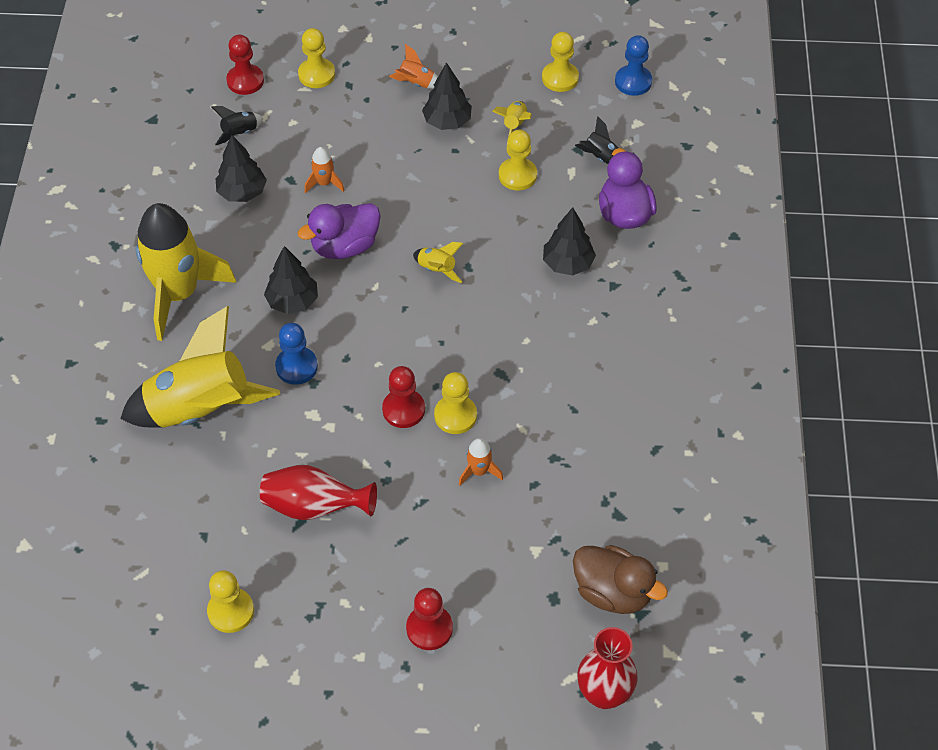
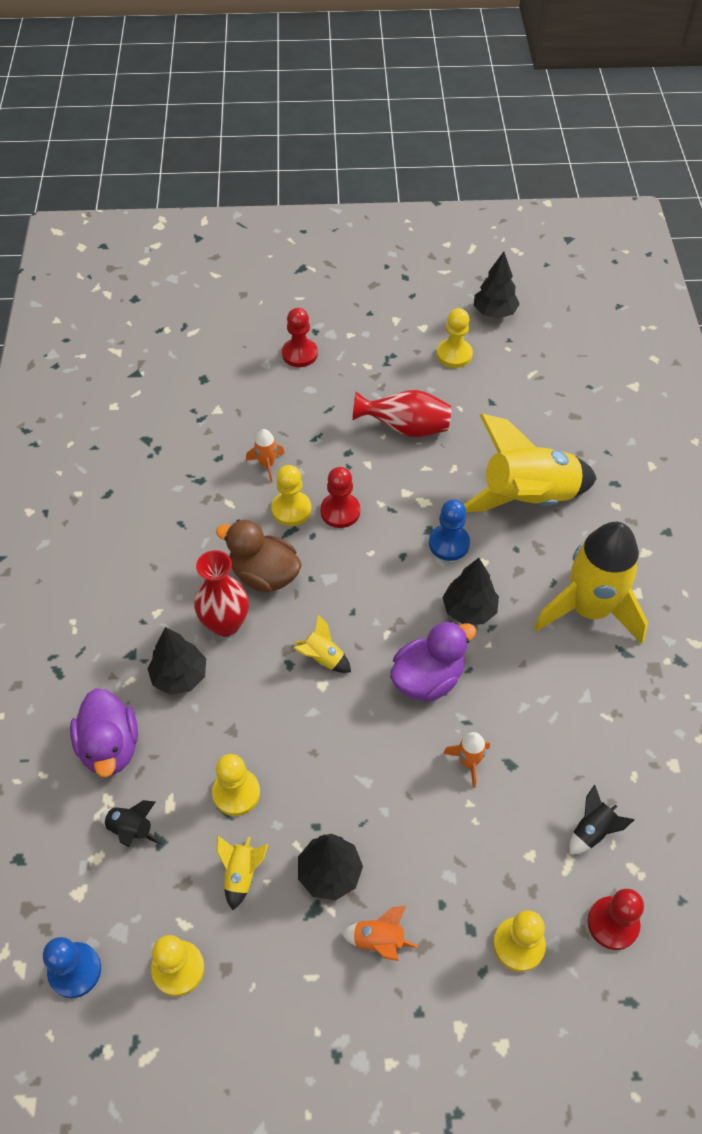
camera: 175 degrees right, 0 degrees up
black tree [216,135,267,202] -> black tree moved to [474,252,520,318]
brown duck [573,545,668,614] -> brown duck moved to [216,520,302,593]
red vase [577,627,638,709] -> red vase moved to [194,550,249,637]

